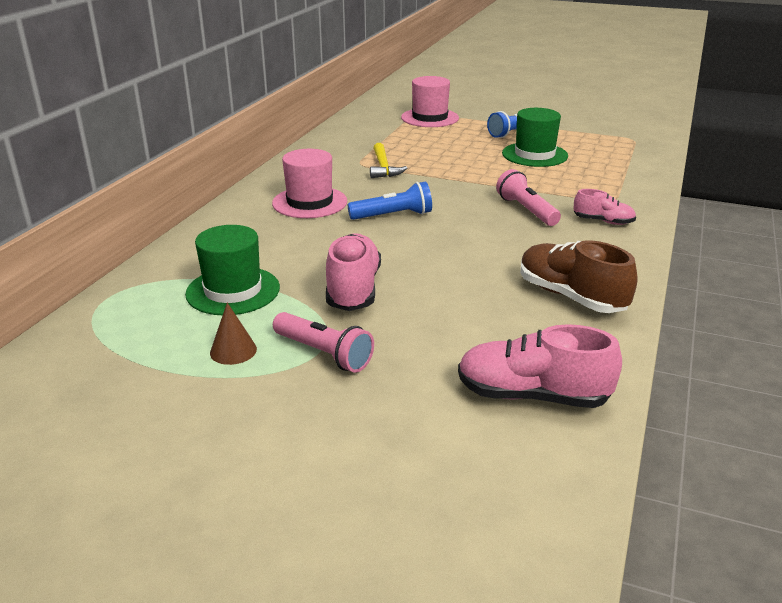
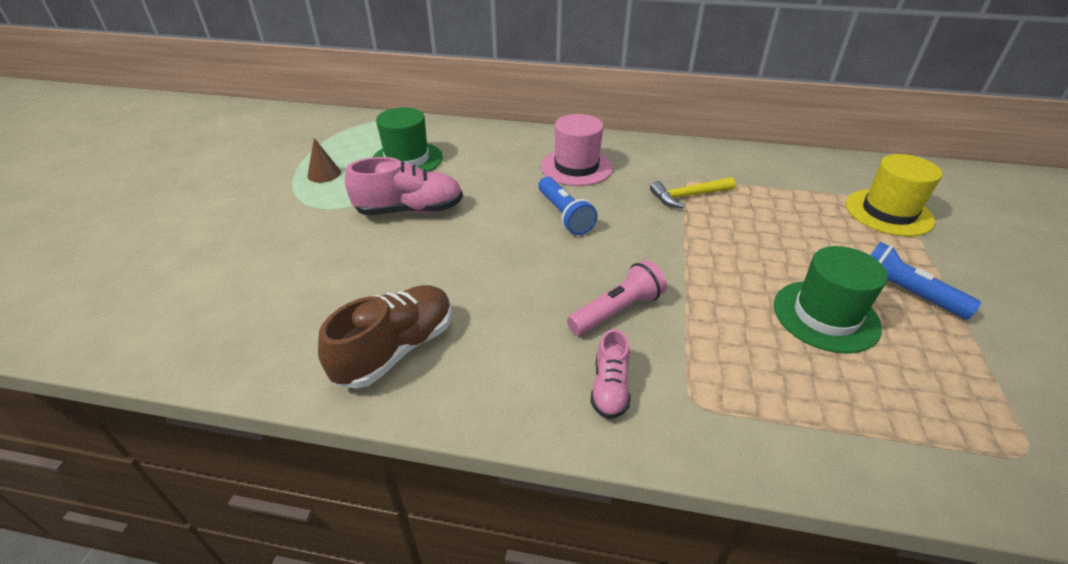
camera: 80 degrees right, 10 degrees up
pink flashlight [273,312,374,373] -> none
pink hat [401,76,459,127] -> yellow hat [846,154,942,236]
pink shoe [458,324,622,408] -> none

